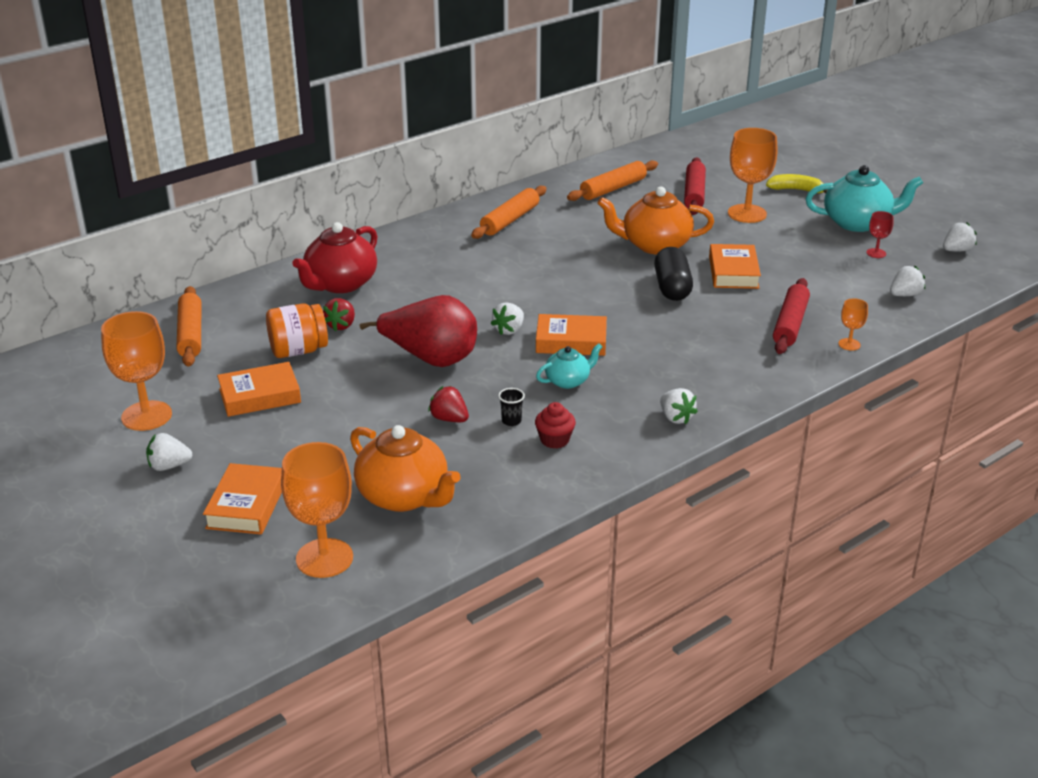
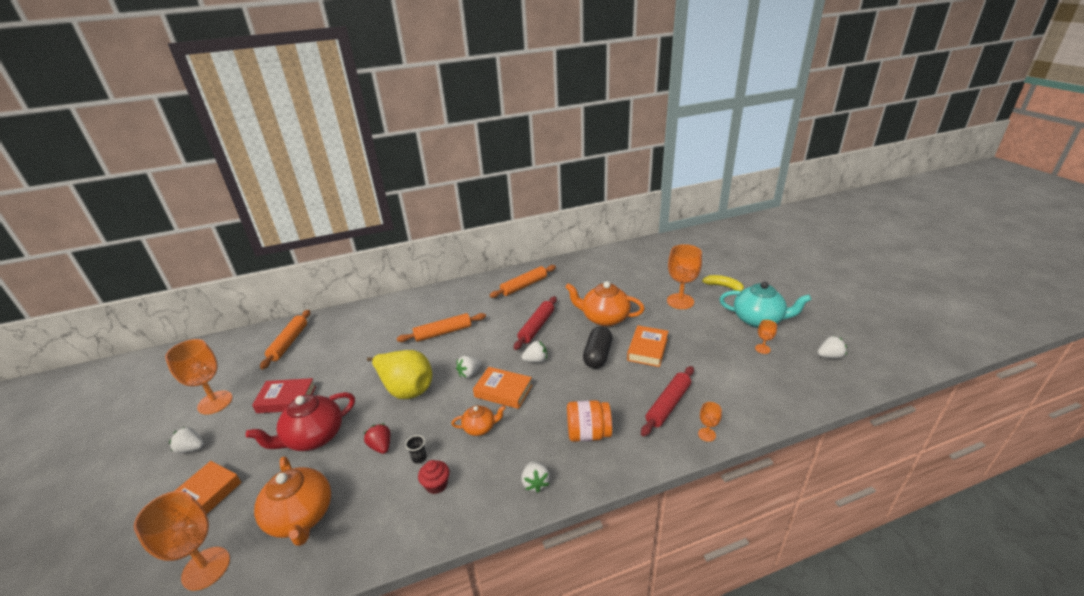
camera: 20 degrees right, 0 degrees up
orange book [217,362,301,417] -> red book [252,378,316,413]
orange jar [266,303,328,358] -> orange jar moved to [567,400,612,442]
red teapot [292,222,378,293] -> red teapot moved to [246,392,355,451]
red strawberry [323,298,355,331] -> none
red pear [360,295,477,367] -> yellow pear [367,350,432,399]
turquoise teapot [536,343,603,389] -> orange teapot [451,405,506,436]
orange rolling pin [567,160,658,201] -> orange rolling pin moved to [396,313,486,342]
red rolling pin [684,157,706,215] -> red rolling pin moved to [514,296,557,350]
red goblet [866,211,893,258] -> orange goblet [755,320,777,354]
white strawberry [890,266,925,296] -> white strawberry moved to [522,341,547,362]

